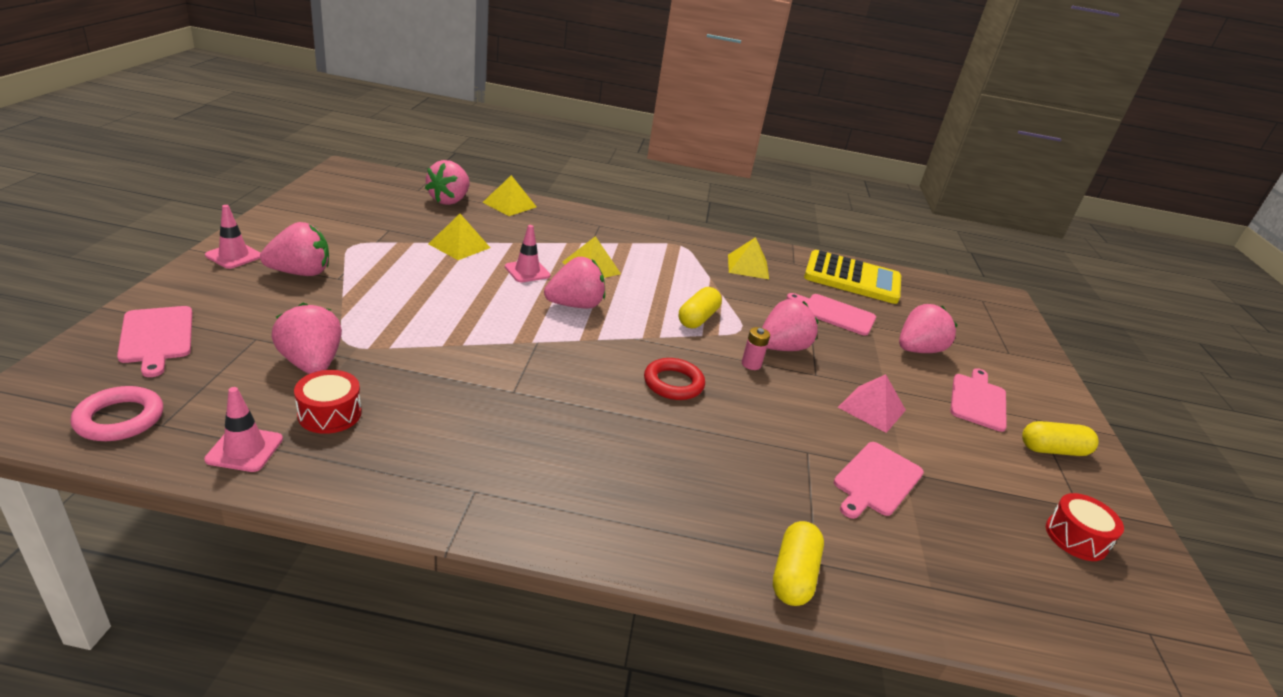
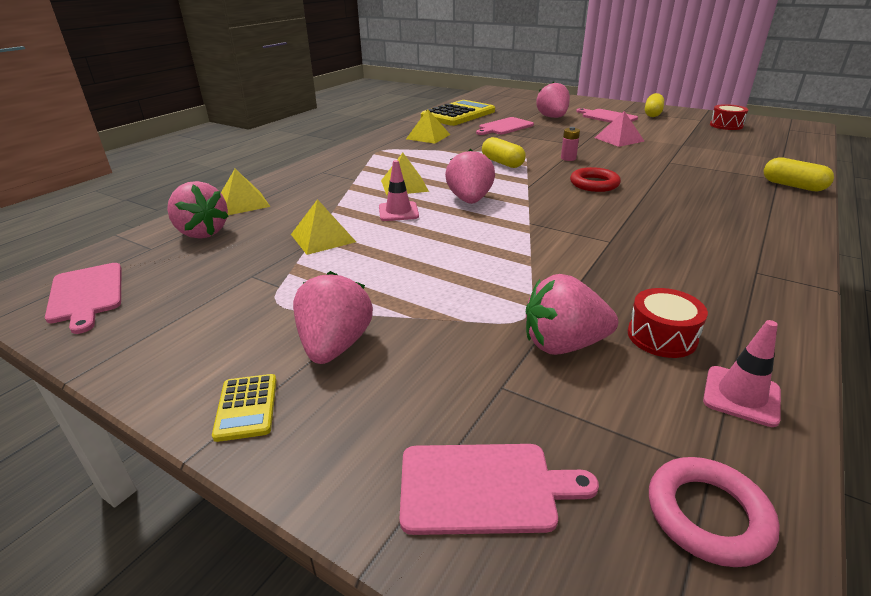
camera: 60 degrees left, 0 degrees up
pink traffic cone [205,205,261,269] -> yellow calculator [212,374,277,442]
pink strawberry [762,299,818,351] -> none
pink cutting board [834,442,924,519] -> pink cutting board moved to [45,263,122,334]

